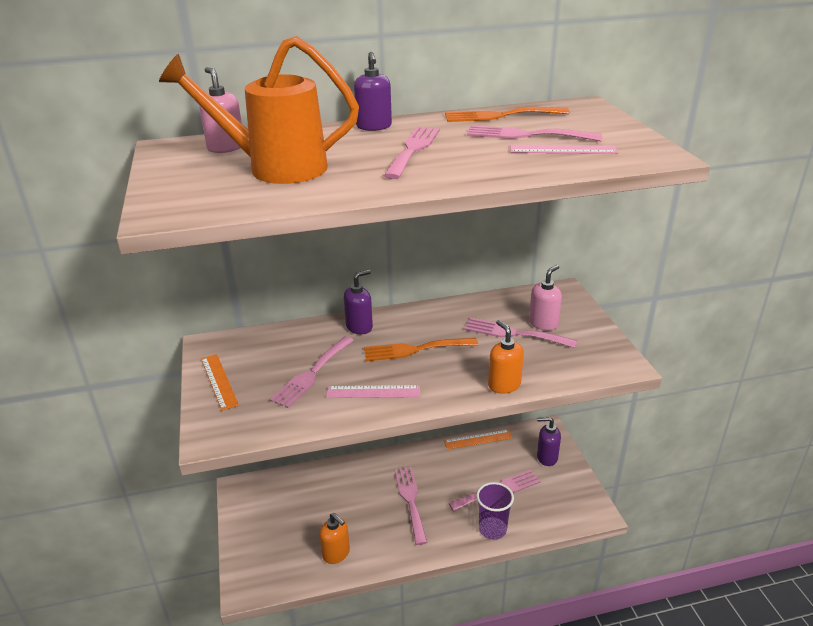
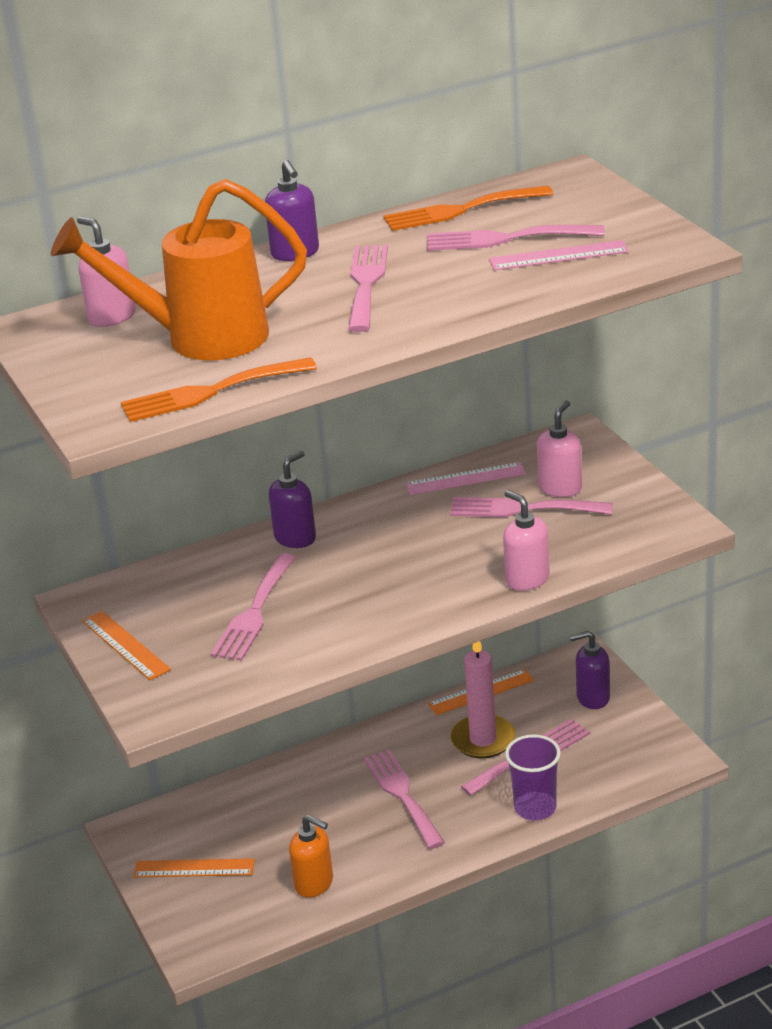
camera: 10 degrees left, 0 degrees up
pink ruler [326,385,420,398] -> pink ruler moved to [406,462,526,495]
orange fork [364,338,478,361] -> orange fork moved to [121,357,317,422]
orange soap dispenser [488,320,524,394] -> pink soap dispenser [503,490,550,591]
none -> orange ruler [133,858,255,877]
none -> pink candle [450,641,515,758]

